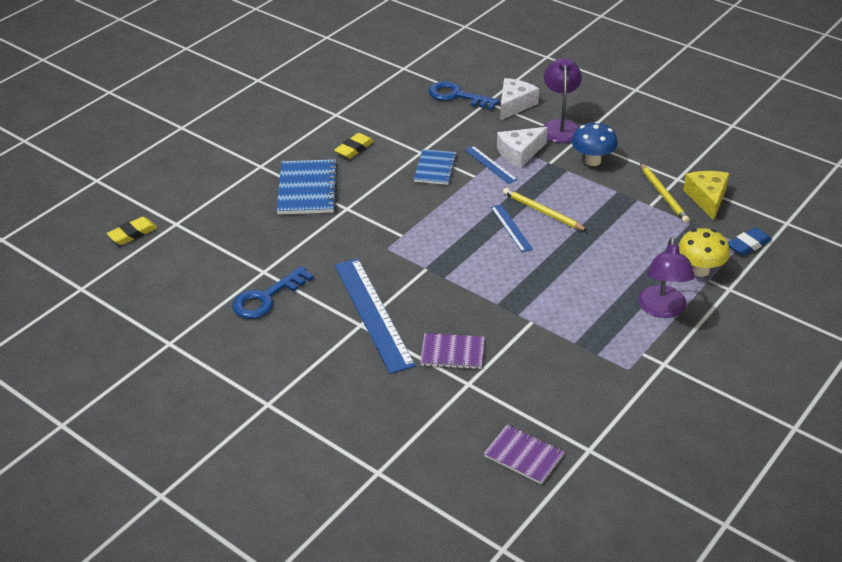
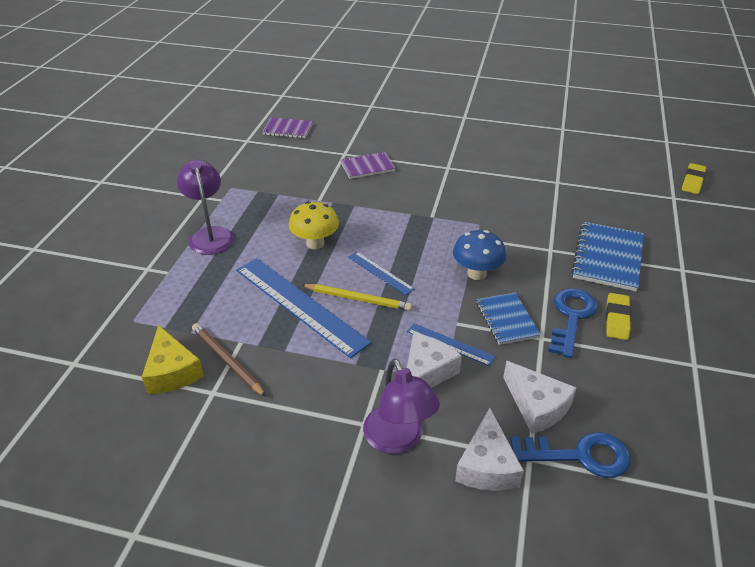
camera: 155 degrees right, 0 degrees up
blue key [232,266,314,319] -> blue key moved to [548,288,598,358]
blue notebook [277,159,338,214] -> blue notebook turned 45 degrees clockwise [571,222,644,291]
blue ruler [335,258,416,374] -> blue ruler moved to [236,258,372,358]
blue mushroom [572,121,618,166] -> blue mushroom moved to [453,230,506,280]
yellow pencil [640,163,690,223] -> brown pencil [192,323,266,397]
yellow mushroom [678,228,730,277] -> yellow mushroom moved to [289,201,339,249]
blue eraser [728,227,772,256] -> none
none -> white cheese [503,361,577,434]

